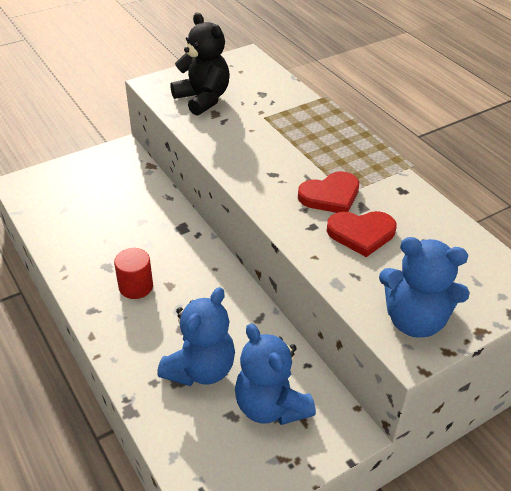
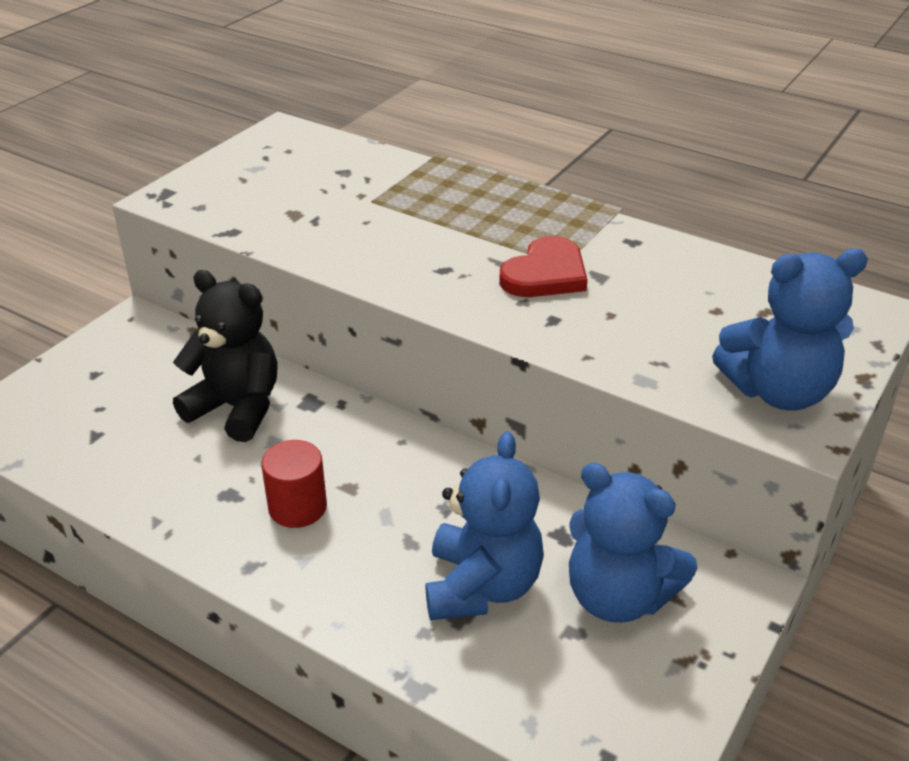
camera: 25 degrees left, 5 degrees down
black teddy bear [170,12,230,116] -> black teddy bear moved to [173,270,278,442]
red heart [327,211,397,257] -> none

